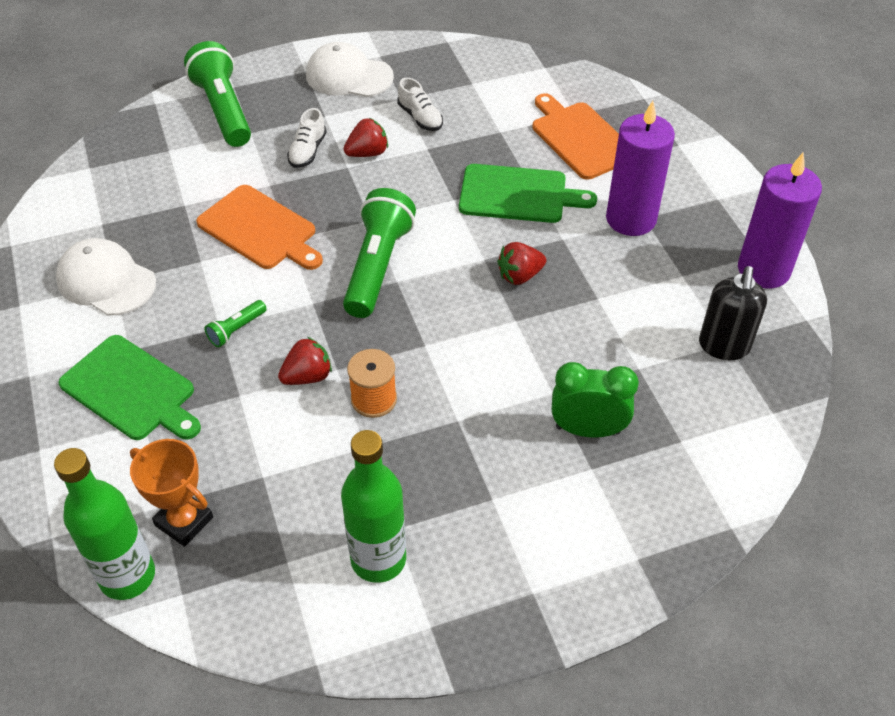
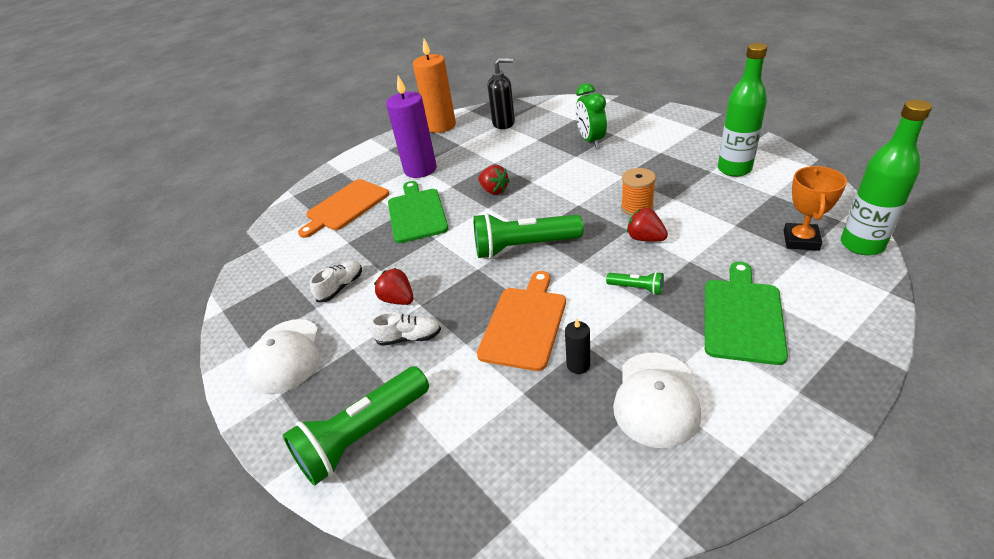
camera: 105 degrees left, 10 degrees down
purple candle [738,152,822,288] -> orange candle [413,39,456,133]
none -> black candle [565,319,590,374]

